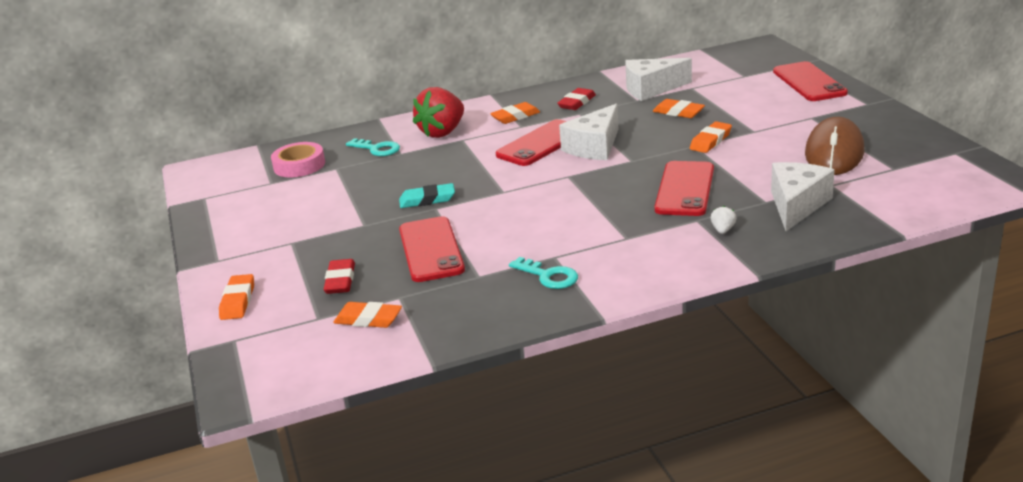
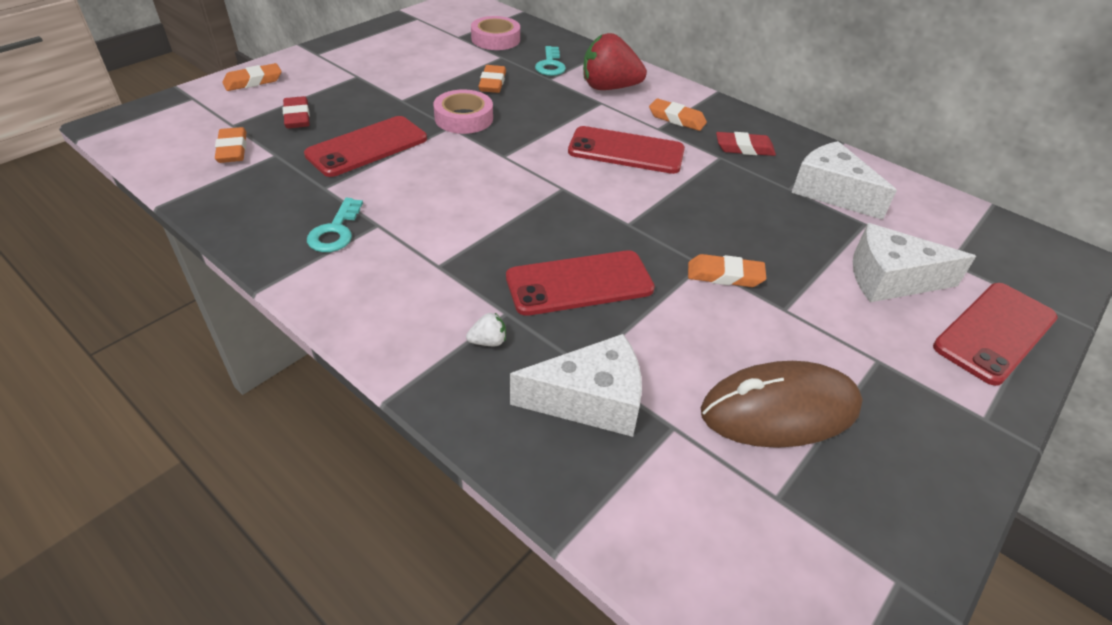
camera: 55 degrees right, 15 degrees up
red eraser [324,259,355,294] -> red eraser turned 75 degrees counterclockwise [283,96,310,128]
turquoise eraser [399,183,455,208] -> pink tape [433,89,493,134]
white cheese [559,103,618,160] -> white cheese moved to [853,223,976,302]
orange eraser [653,99,705,118] -> orange eraser moved to [478,65,506,93]

